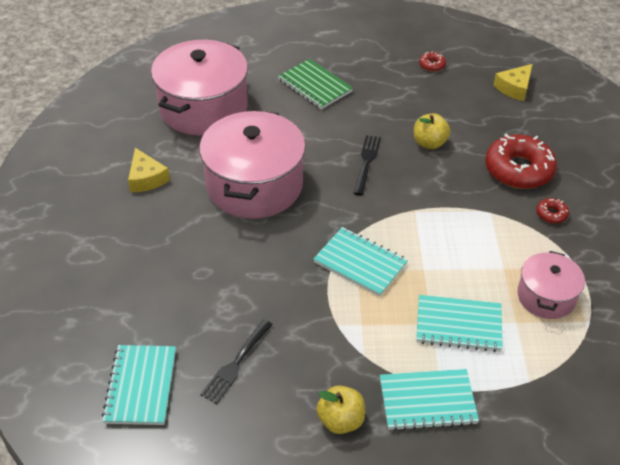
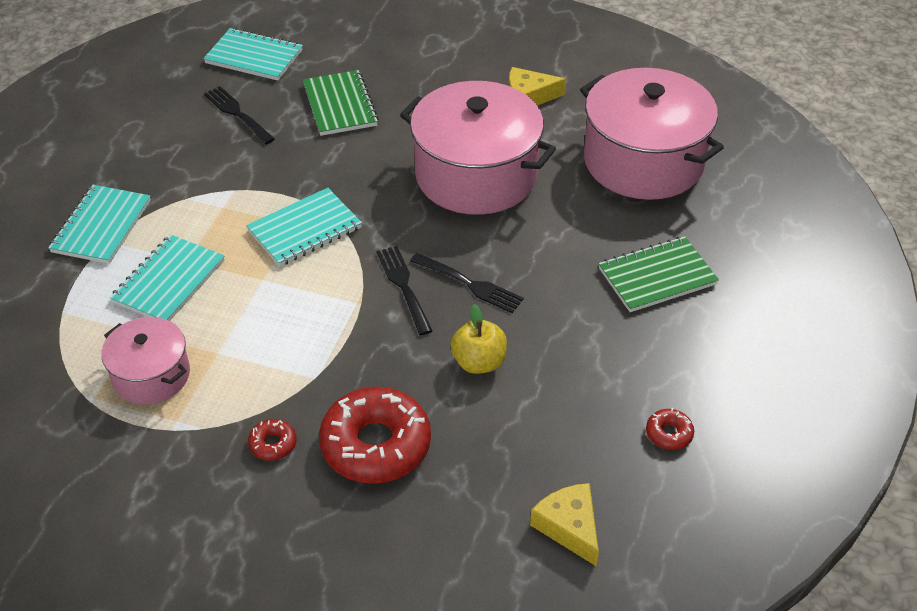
camera: 110 degrees right, 0 degrees up
yellow apple [317,385,365,434] -> none
none -> green notebook [303,70,379,136]
none -> black fork [376,246,432,335]

